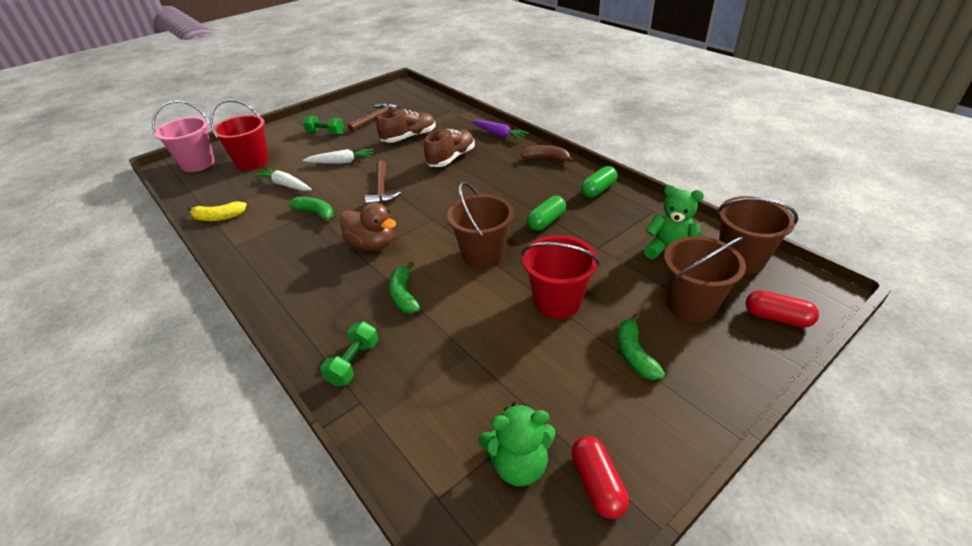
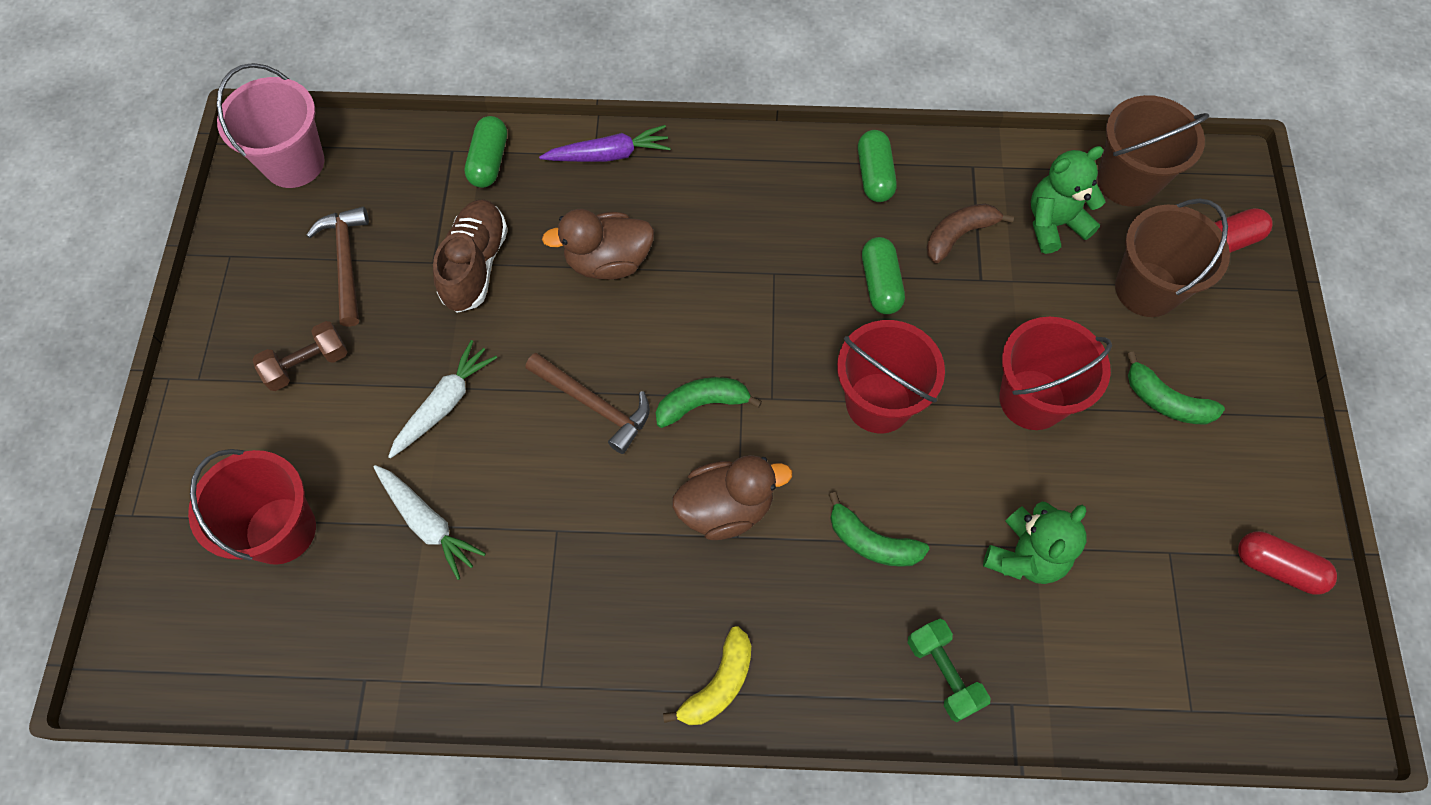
camera: 50 degrees left, 25 degrees up
pink bucket [152,100,215,172] -> pink bucket moved to [216,63,324,188]
yellow banana [188,201,247,221] -> yellow banana moved to [663,626,751,725]
white carrot [253,167,312,191] -> white carrot turned 120 degrees counterclockwise [373,465,486,580]
green banana [288,197,334,224] -> green banana moved to [656,377,762,428]
green dumbbell [303,115,344,135] -> brown dumbbell [253,321,348,391]
brown shoe [424,129,475,167] -> brown duck [542,209,654,280]
brown bucket [447,182,514,269] -> red bucket [837,320,945,433]
green teddy bear [478,402,556,486] -> green teddy bear moved to [983,502,1087,584]
brown banana [521,145,574,163] -> brown banana moved to [927,204,1014,263]
none -> green capsule [465,116,507,188]

